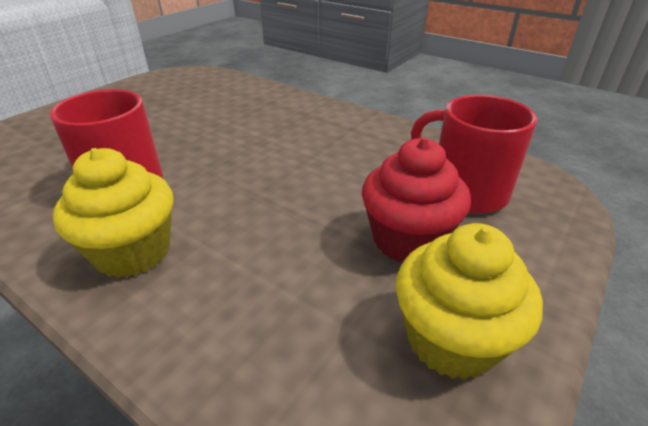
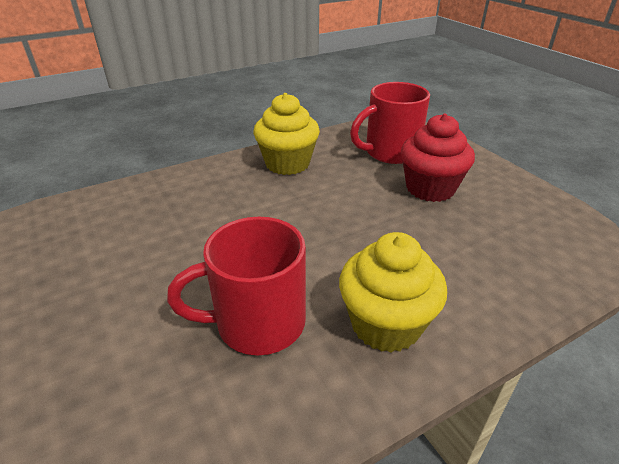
camera: 65 degrees left, 0 degrees up
yellow cupcake [396,223,543,380] -> yellow cupcake moved to [253,93,320,175]

